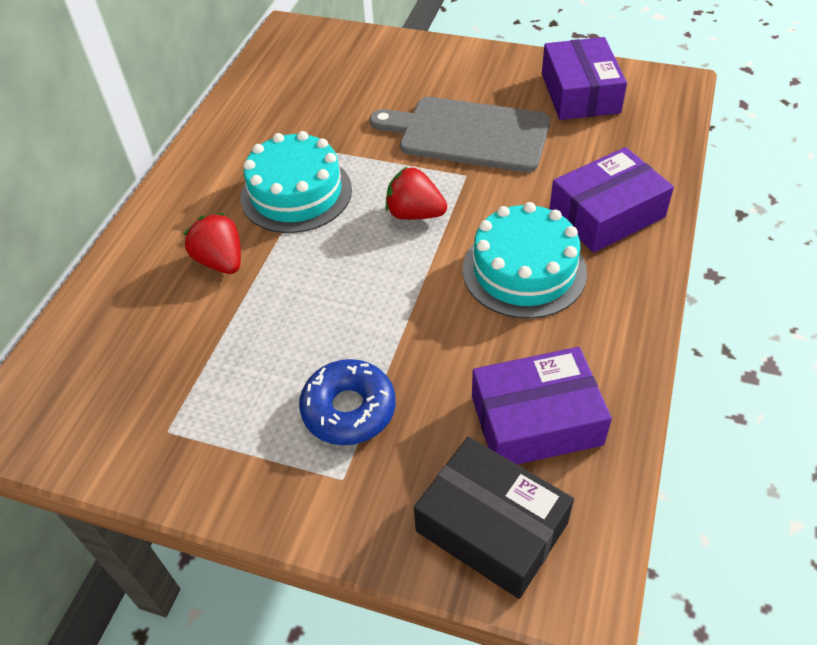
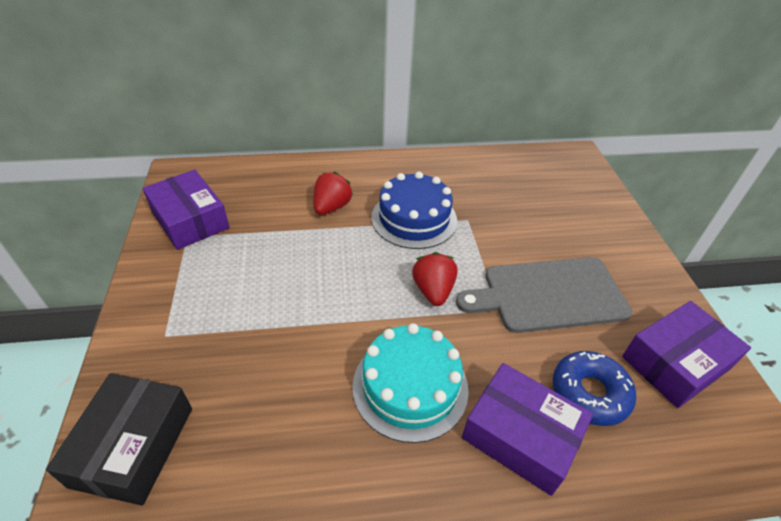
camera: 60 degrees right, 5 degrees down
turquoise cake [241,131,352,233] -> blue cake [371,172,457,249]
blue donut [299,359,396,445] -> blue donut moved to [553,351,636,426]
grey cutting board [370,97,550,172] -> grey cutting board turned 90 degrees counterclockwise [456,257,632,333]
purple box [472,347,612,465] -> purple box moved to [142,170,230,250]

